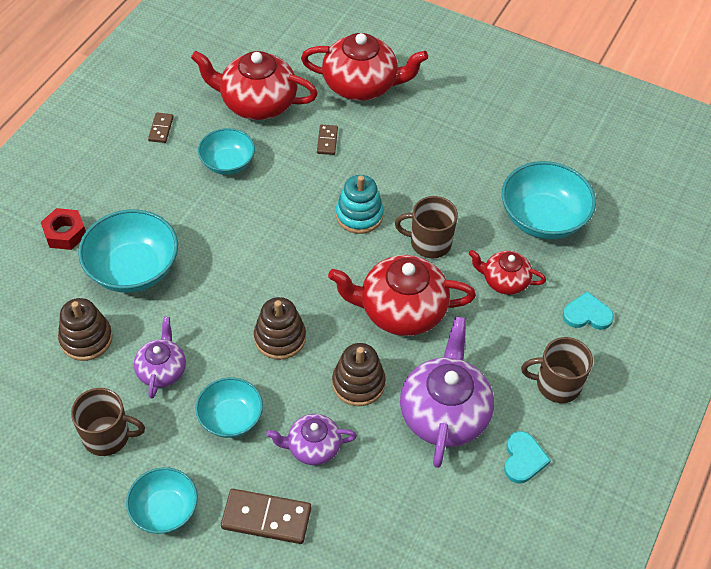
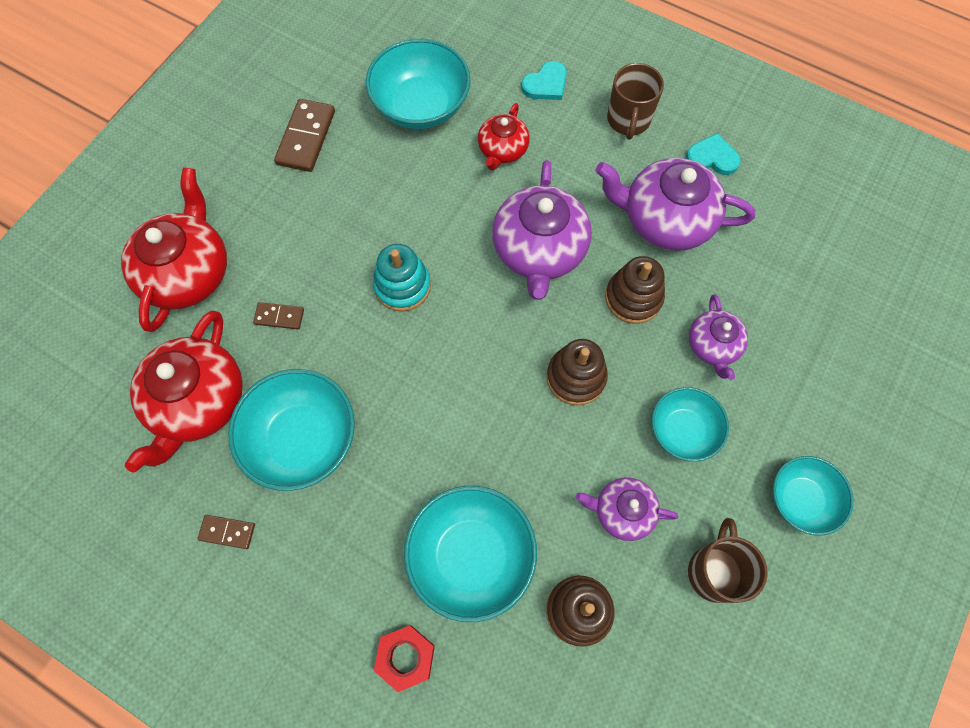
camera: 85 degrees left, 15 degrees up
turquoise bowl [198,128,255,175] -> turquoise bowl [228,369,355,491], size x1.59
brown domino [221,489,311,544] -> brown domino moved to [274,99,335,172]
red teapot [328,255,476,336] -> purple teapot [492,160,592,300]
brown mug [395,196,458,258] -> none
turquoise heart [562,291,614,330] -> turquoise heart turned 135 degrees counterclockwise [521,61,567,100]

